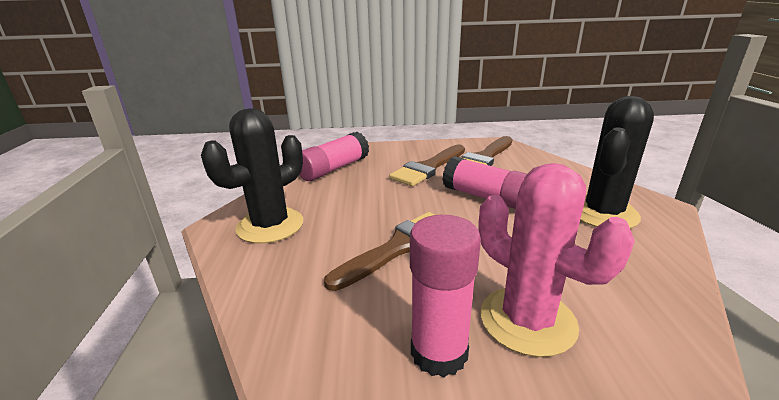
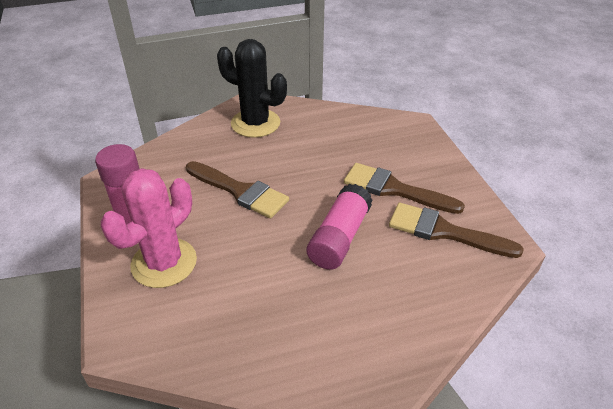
camera: 75 degrees right, 15 degrees up
pink glue stick [299,132,369,181] -> none
black cactus [580,96,654,229] -> none

